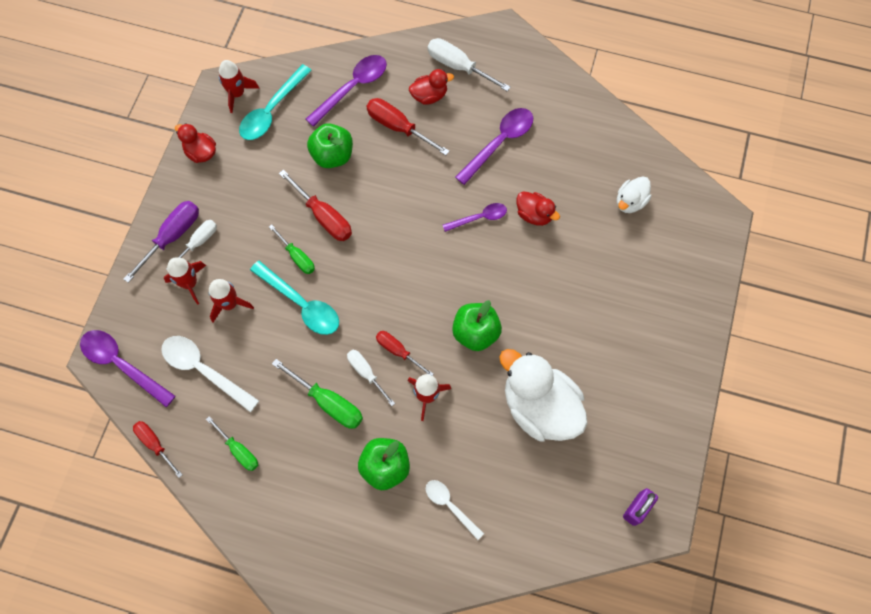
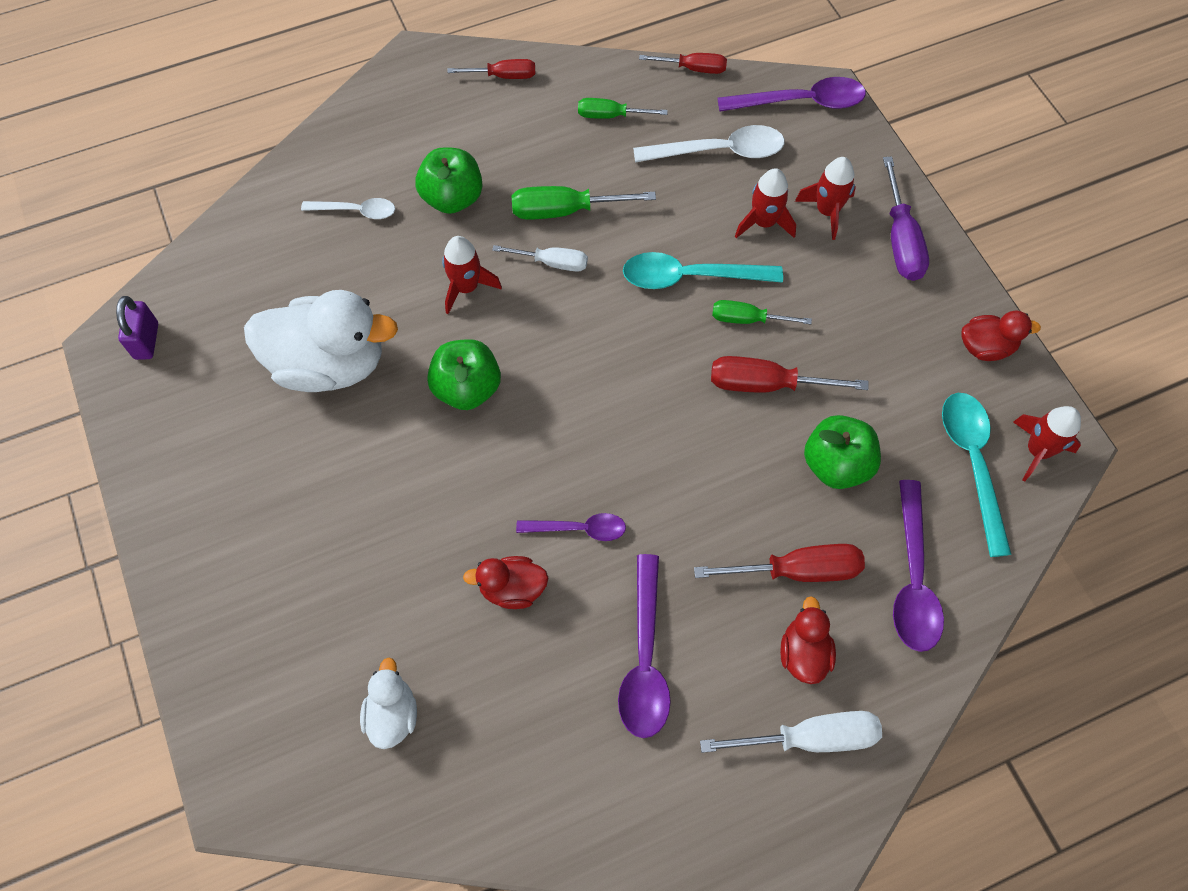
camera: 140 degrees right, 5 degrees down
white screwdriver [166,220,217,269] -> none
red screwdriver [376,331,433,376] -> red screwdriver moved to [447,59,535,79]
red duck [409,69,454,105] -> red duck turned 150 degrees clockwise [780,596,836,684]
purple spoon [443,203,507,232] -> purple spoon turned 120 degrees counterclockwise [516,513,626,541]

